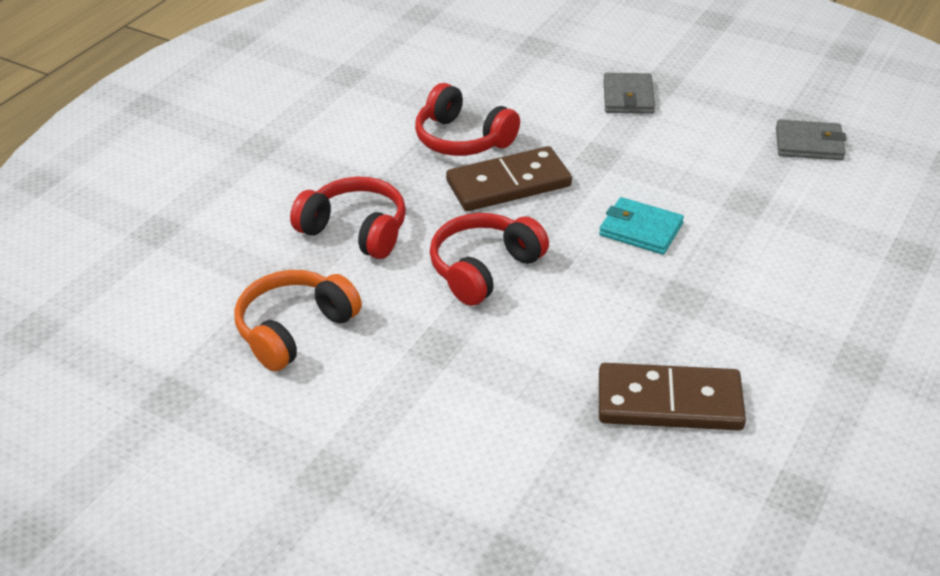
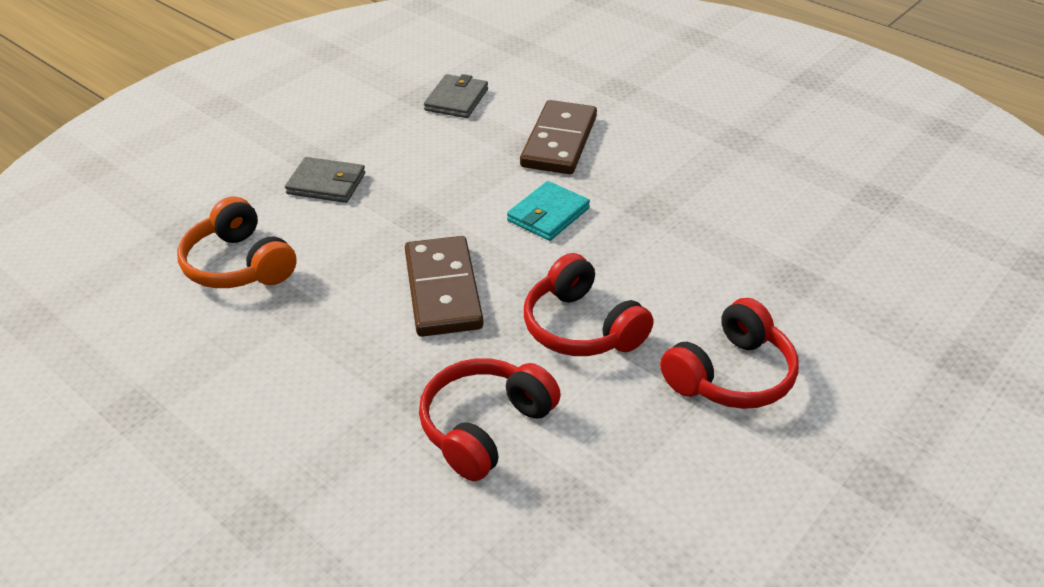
camera: 80 degrees left, 0 degrees up
orange headphones [234,270,362,372] -> orange headphones moved to [177,196,297,288]
red headphones [415,83,520,156] -> red headphones moved to [660,298,799,409]
brown domino [599,363,746,431] -> brown domino moved to [520,100,597,174]

